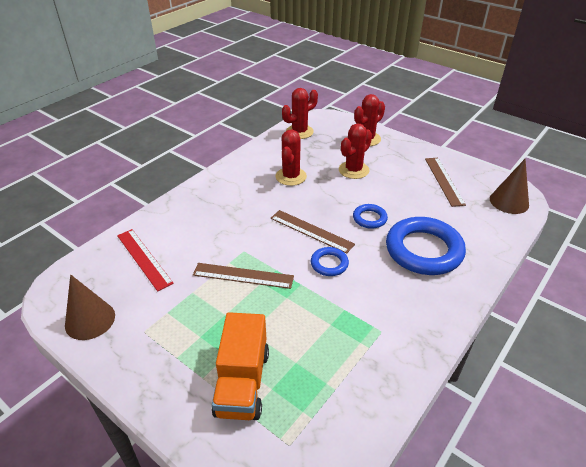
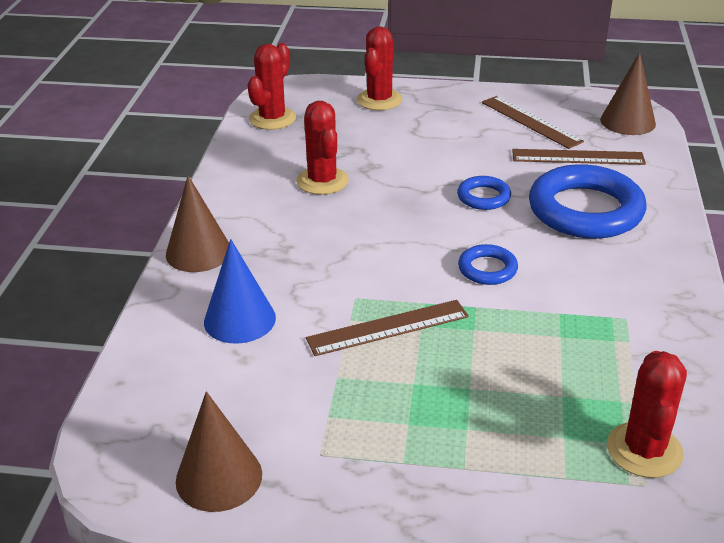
camera: 30 degrees left, 5 degrees down
red ruler [117,229,174,292] -> none
orange truck [212,312,269,420] -> none
brown ruler [270,210,355,254] -> brown ruler moved to [512,149,646,165]
red cactus [339,123,372,179] -> red cactus moved to [607,351,687,478]
none -> brown cone [166,175,229,272]
none -> blue cone [204,239,276,344]

